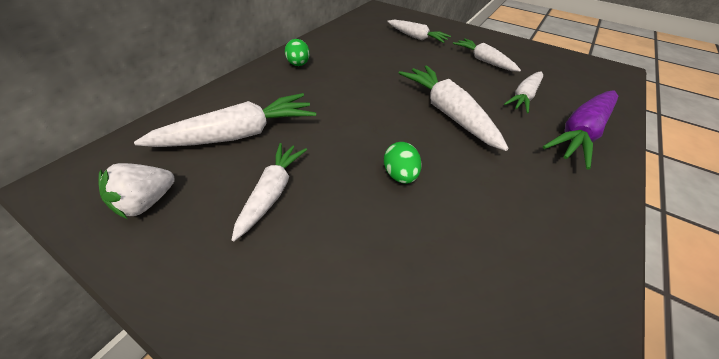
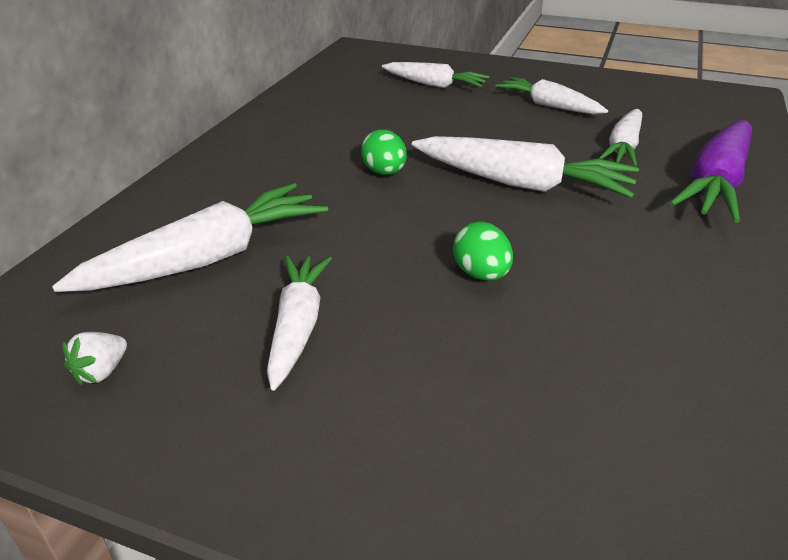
camera: 10 degrees left, 10 degrees down
white strawberry [98,163,175,219] -> white strawberry [63,332,127,386], size x0.62
green egg [285,39,310,66] -> green egg moved to [361,129,407,175]
white carrot [399,65,509,151] -> white carrot turned 150 degrees clockwise [412,136,639,198]

